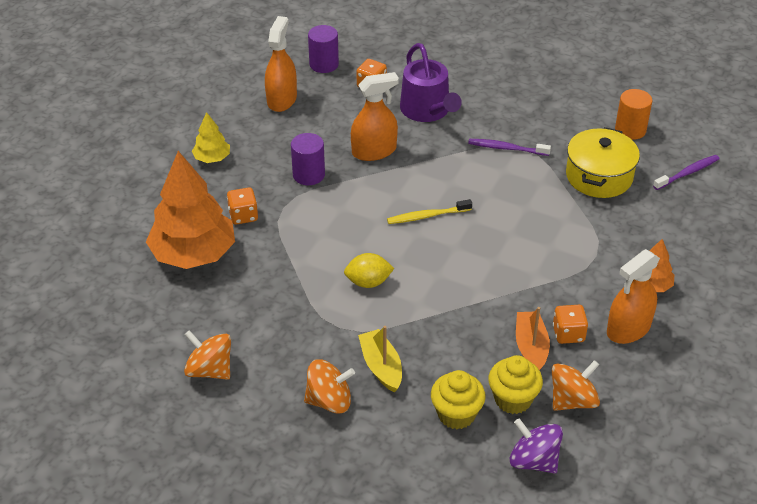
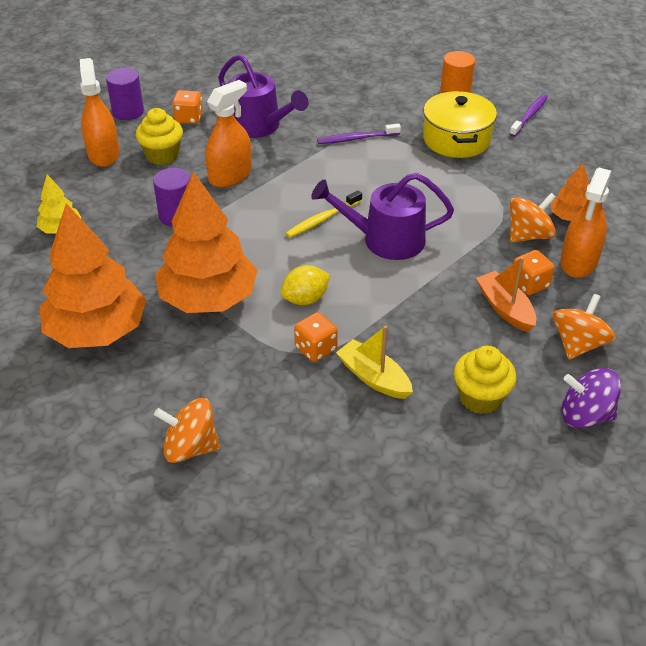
camera: 25 degrees left, 0 degrees up
orange dice [227,187,258,225] -> orange dice moved to [294,312,338,362]
orange spinning top [304,359,355,414] -> orange spinning top moved to [510,193,556,243]
yellow cupcake [488,355,543,414] -> yellow cupcake moved to [136,108,183,165]
none -> orange tree [155,172,257,313]
none -> purple watering can [311,173,454,260]

